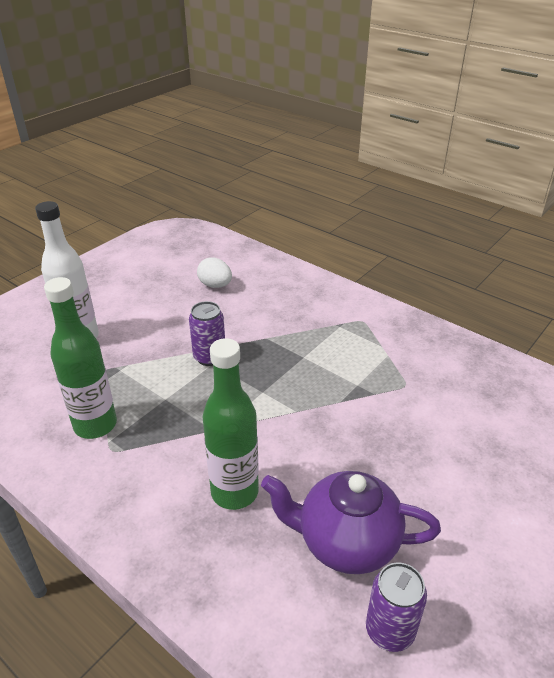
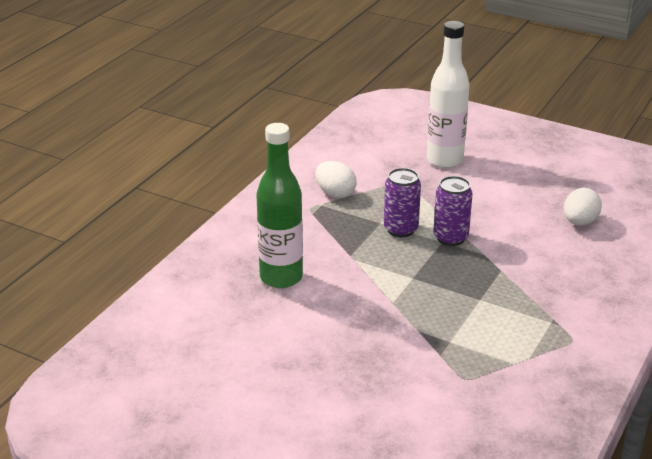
camera: 80 degrees right, 5 degrees down
green bottle [44,277,117,439] -> white egg [315,161,356,198]
purple teapot [261,471,441,574] -> none
purple can [366,562,427,652] -> purple can moved to [384,168,421,237]

